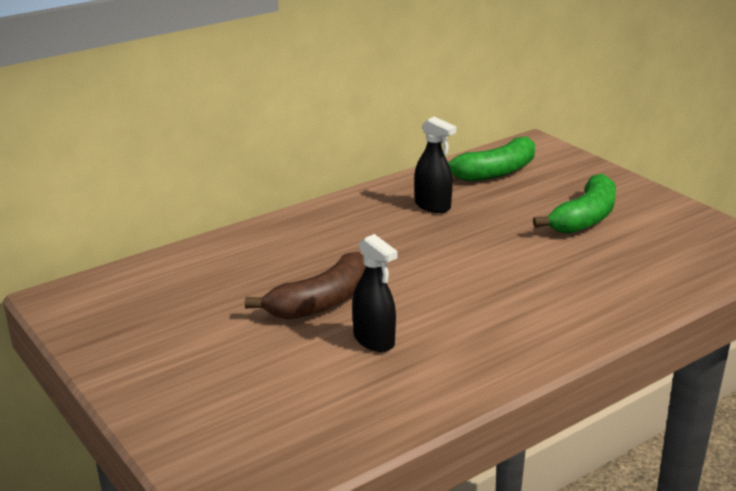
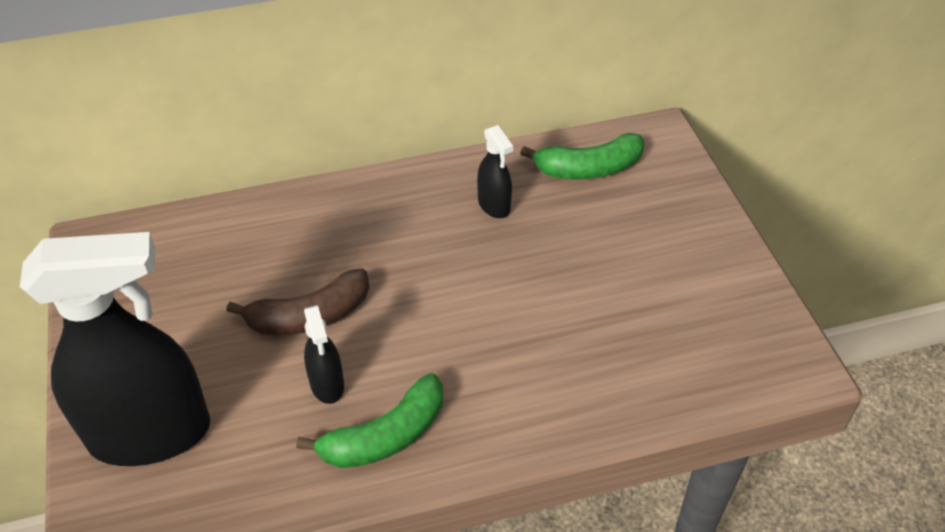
camera: 20 degrees right, 20 degrees up
green banana [533,174,616,234] -> green banana moved to [296,373,443,468]
none -> black spray bottle [20,232,210,466]

